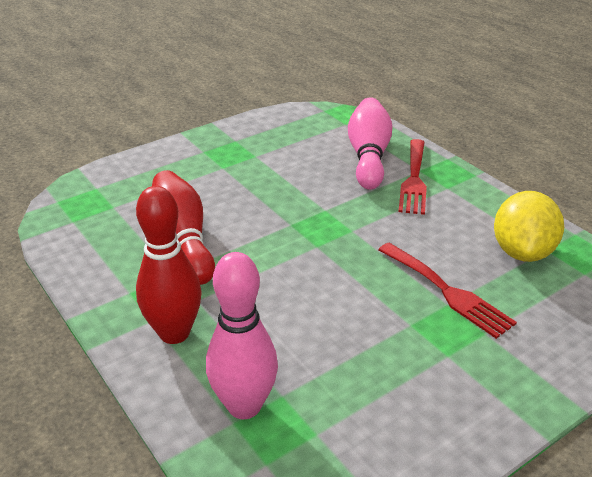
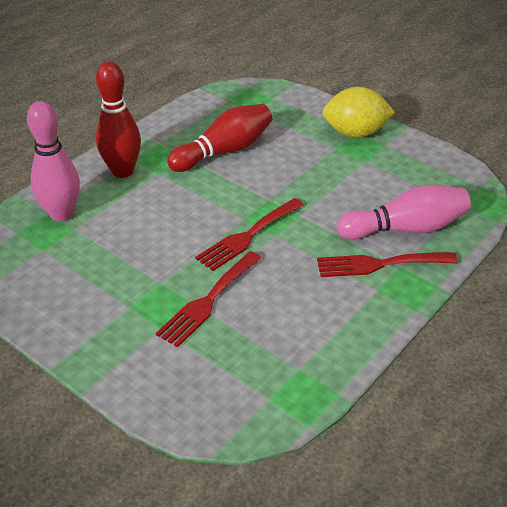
camera: 75 degrees right, 5 degrees up
yellow lemon [494,191,564,262] -> yellow lemon moved to [322,87,395,138]
none -> red fork [195,198,304,271]

